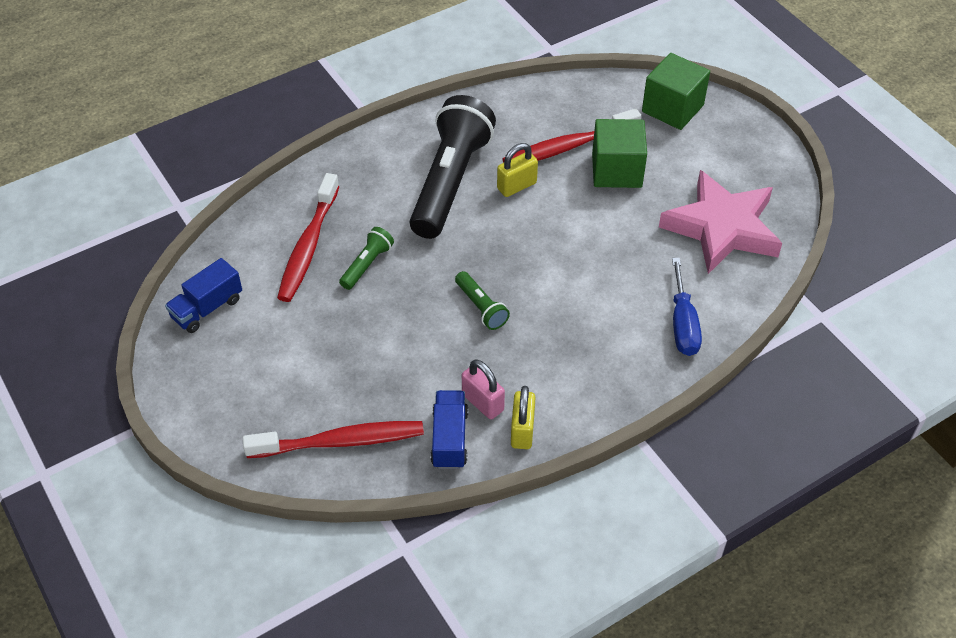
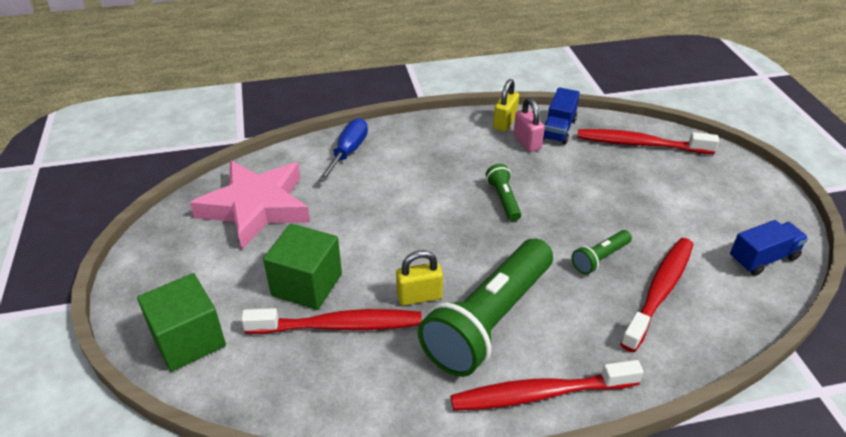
camera: 160 degrees left, 10 degrees down
black flashlight [410,95,496,239] -> green flashlight [418,238,553,377]
none -> red toothbrush [450,360,643,411]

